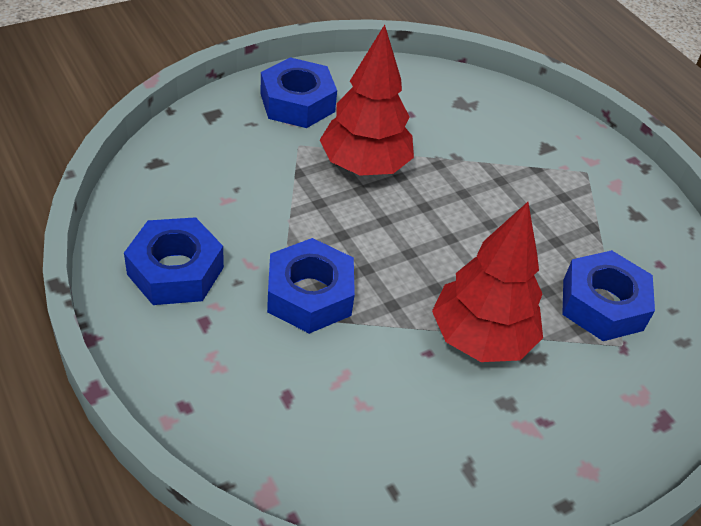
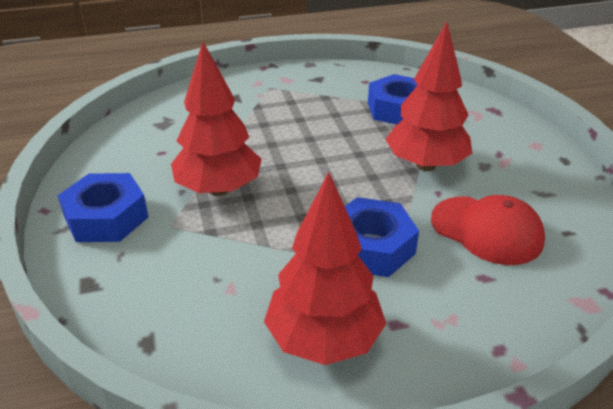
camera: 70 degrees left, 10 degrees down
blue nut [124,217,224,305] -> red tree [264,172,386,365]
none -> red cap [431,195,545,265]

